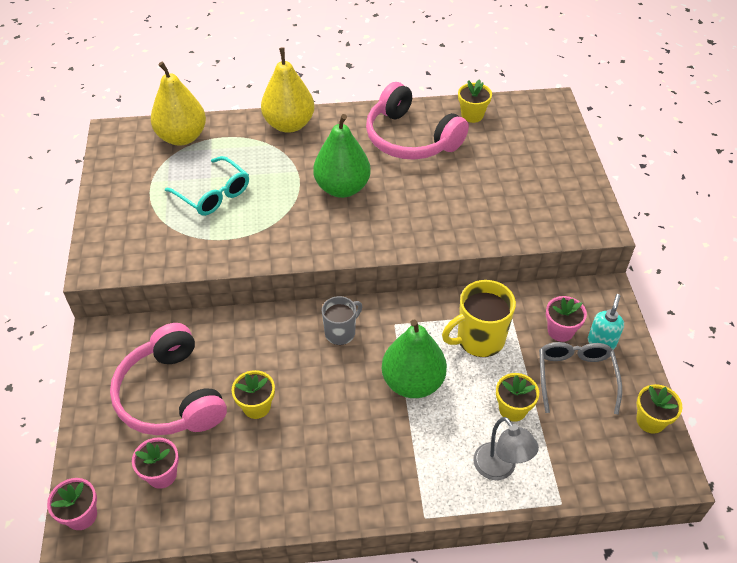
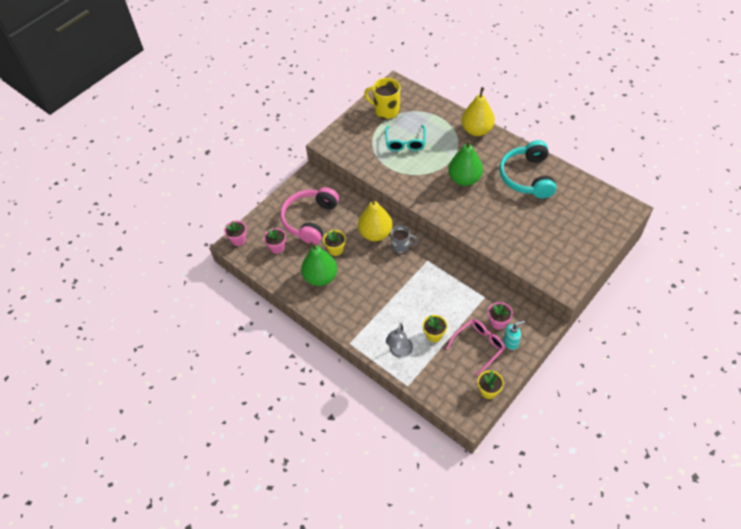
camera: 50 degrees right, 5 degrees up
yellow pear [151,62,206,145] -> yellow pear moved to [358,195,393,241]
pink headphones [366,82,469,160] -> turquoise headphones [499,140,556,199]
green pear [382,320,447,398] -> green pear moved to [301,242,337,286]
yellow mug [442,280,516,357] -> yellow mug moved to [364,78,400,120]
yellow flower pot [458,79,492,123] -> none
grey glasses [539,342,622,415] -> pink glasses [446,319,505,376]

